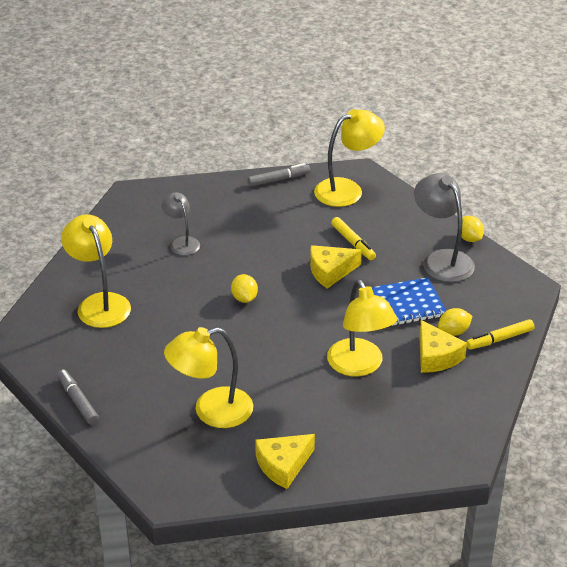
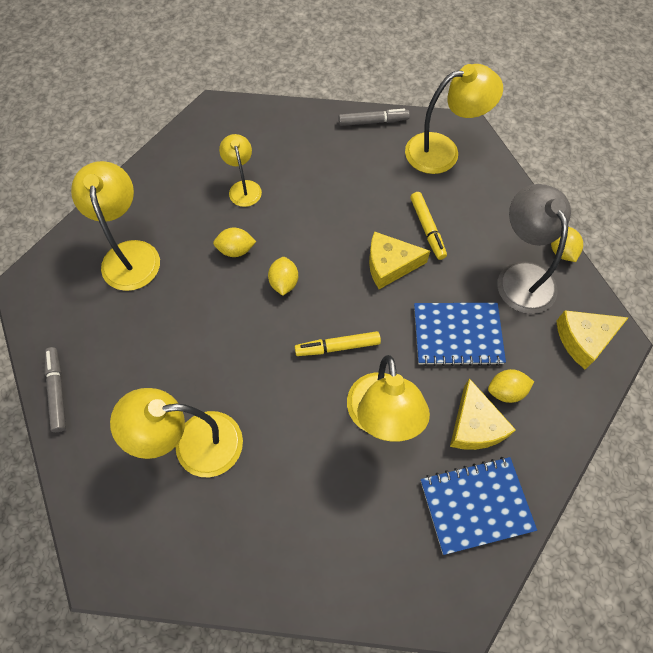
camera: 15 degrees right, 25 degrees up
grey lamp [162,192,200,255] -> yellow lamp [219,134,262,207]
yellow cheese [255,434,315,489] -> yellow cheese moved to [556,310,628,369]
yellow marker [466,319,534,350] -> yellow marker moved to [295,331,381,356]
none -> yellow lemon [213,228,256,257]
none -> blue notebook [421,457,537,555]

